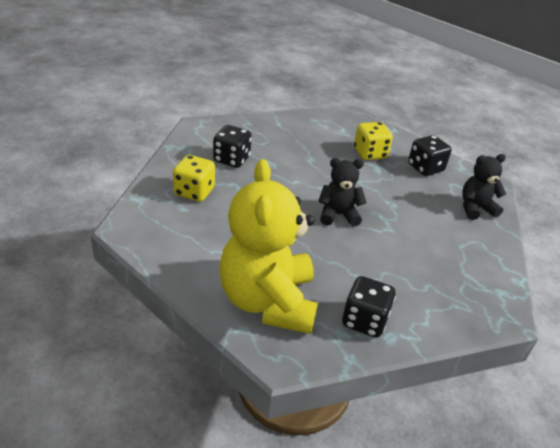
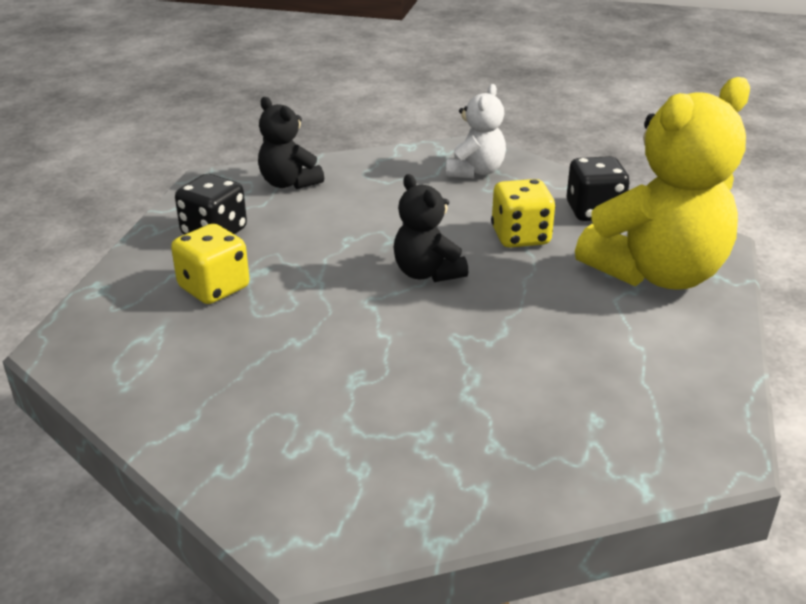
camera: 115 degrees left, 5 degrees down
yellow dice [173,155,215,202] -> yellow dice moved to [491,179,556,248]
black dice [213,125,252,168] -> none
none -> white teddy bear [446,84,506,179]

